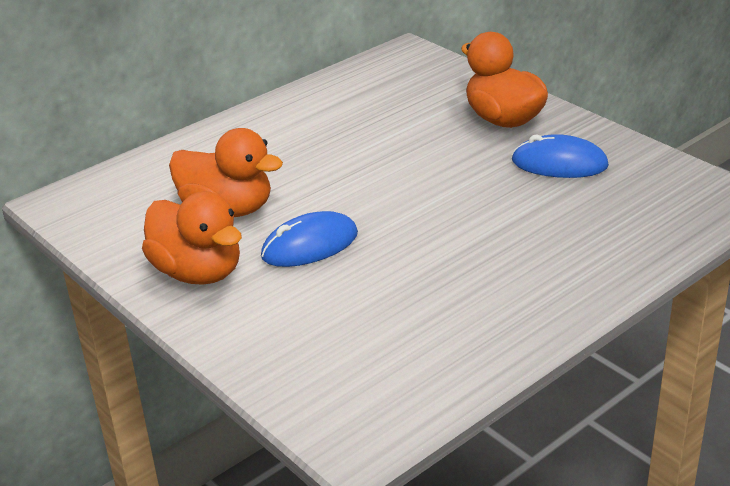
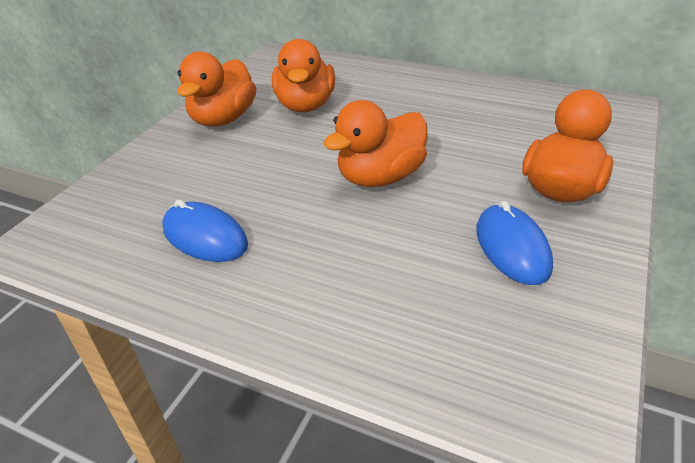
camera: 65 degrees right, 5 degrees up
blue mouse [261,211,358,267] -> blue mouse moved to [162,200,248,262]
none -> orange duck [323,100,428,187]

